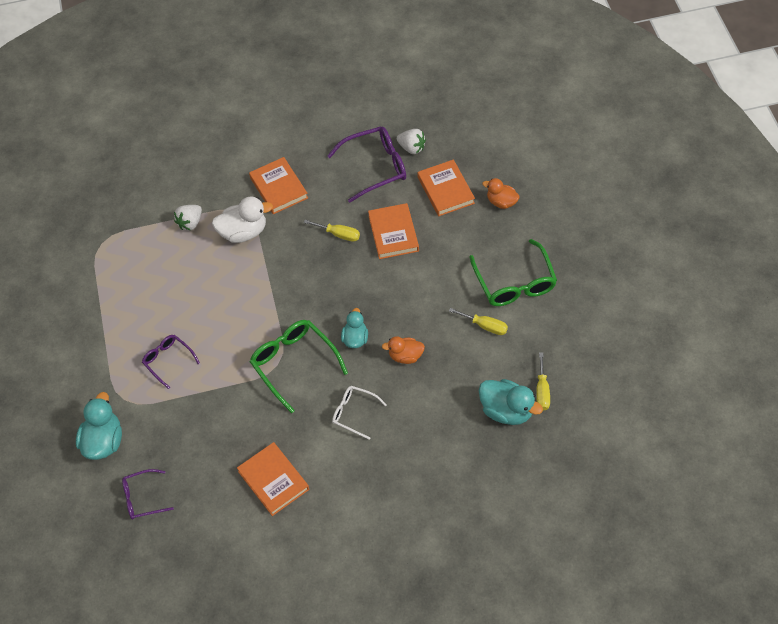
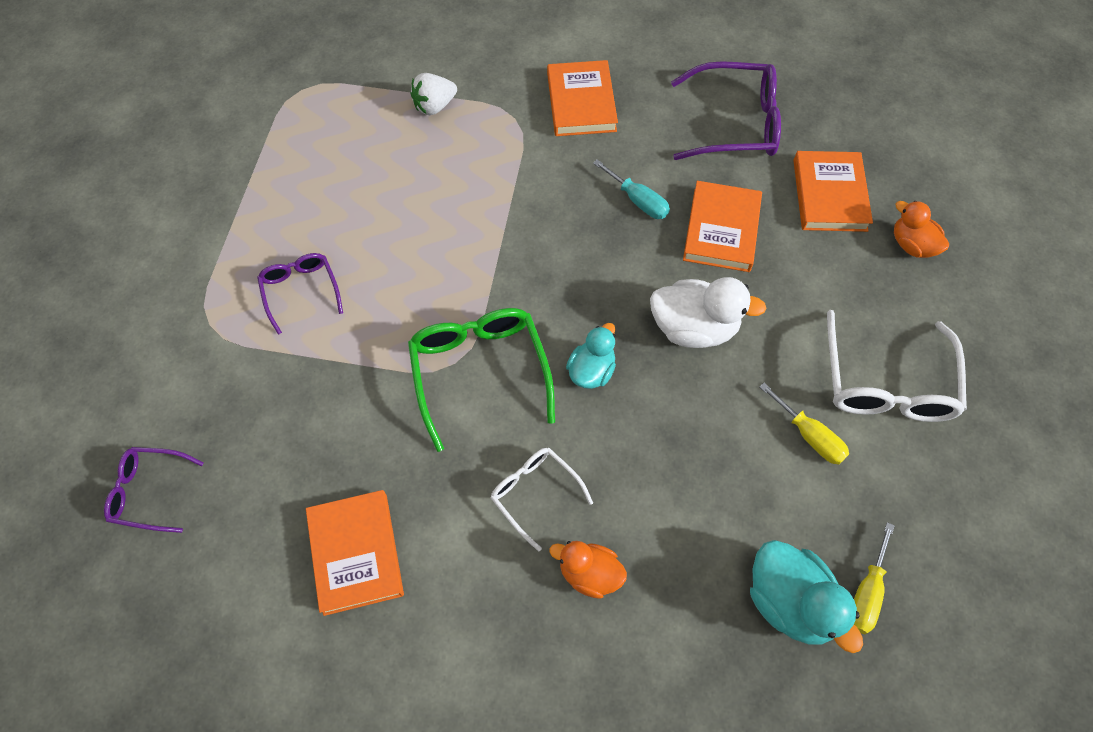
camera: 20 degrees right, 5 degrees up
turquoise duck [76,392,122,460] -> none
white duck [212,196,273,243] -> white duck moved to [650,277,766,348]
yellow screwdriver [304,220,360,242] -> turquoise screwdriver [593,159,670,219]
orange duck [382,336,425,364] -> orange duck moved to [550,541,627,598]
white strawberry [397,129,426,154] -> none
green glasses [469,239,557,306] -> white glasses [827,310,967,422]

